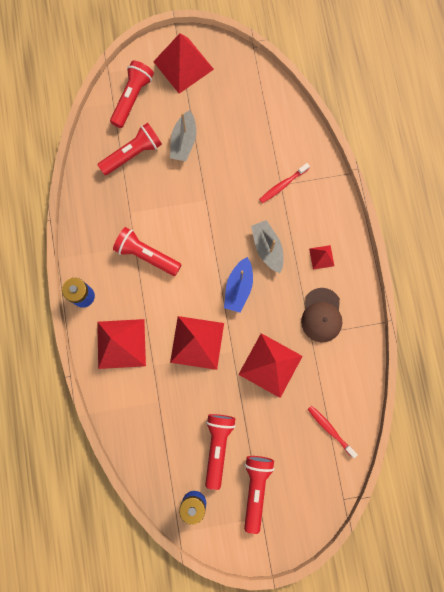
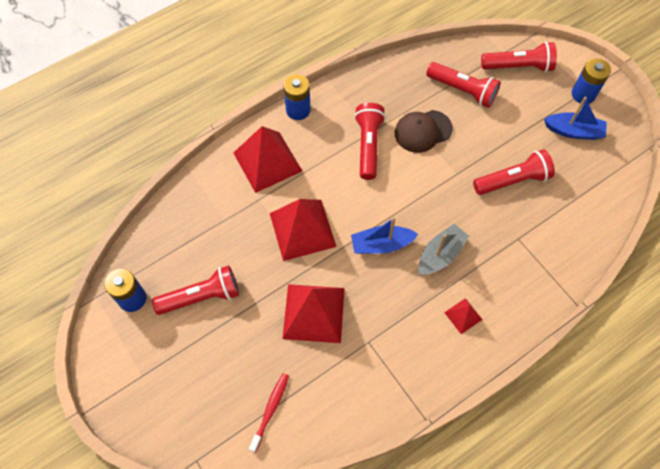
camera: 65 degrees right, 15 degrees down
red pyramid [153,33,214,94] -> blue battery [571,58,611,104]
grey boat [170,110,196,161] -> none
red flashlight [244,456,274,534] -> red flashlight moved to [473,149,555,195]
red toothbrush [259,163,310,203] -> none
brown cap [301,288,343,342] -> brown cap moved to [395,110,453,153]
none -> blue boat [544,97,607,140]

